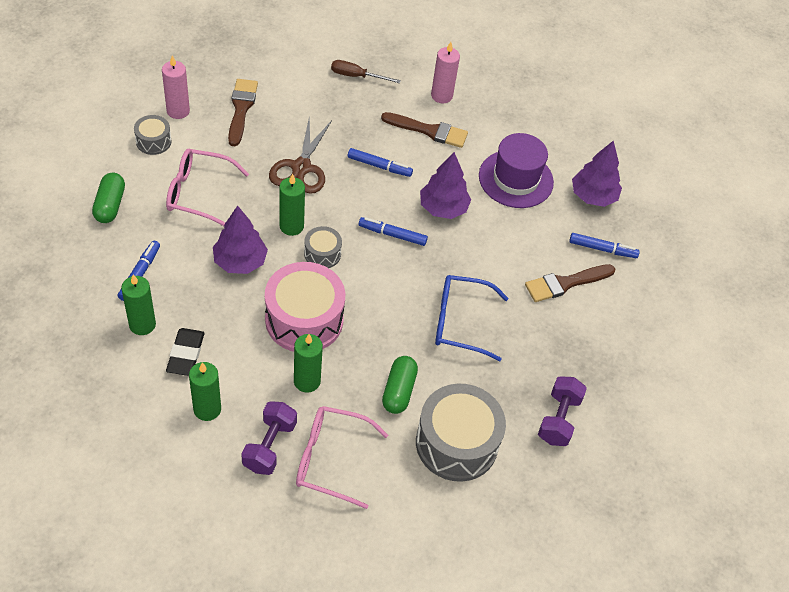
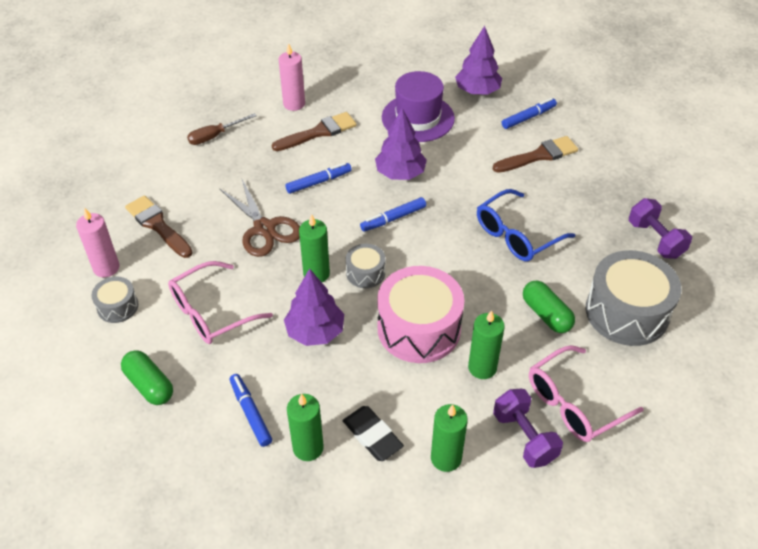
camera: 40 degrees left, 5 degrees down
brown brush [525,264,615,302] -> brown brush turned 135 degrees counterclockwise [493,136,578,173]

